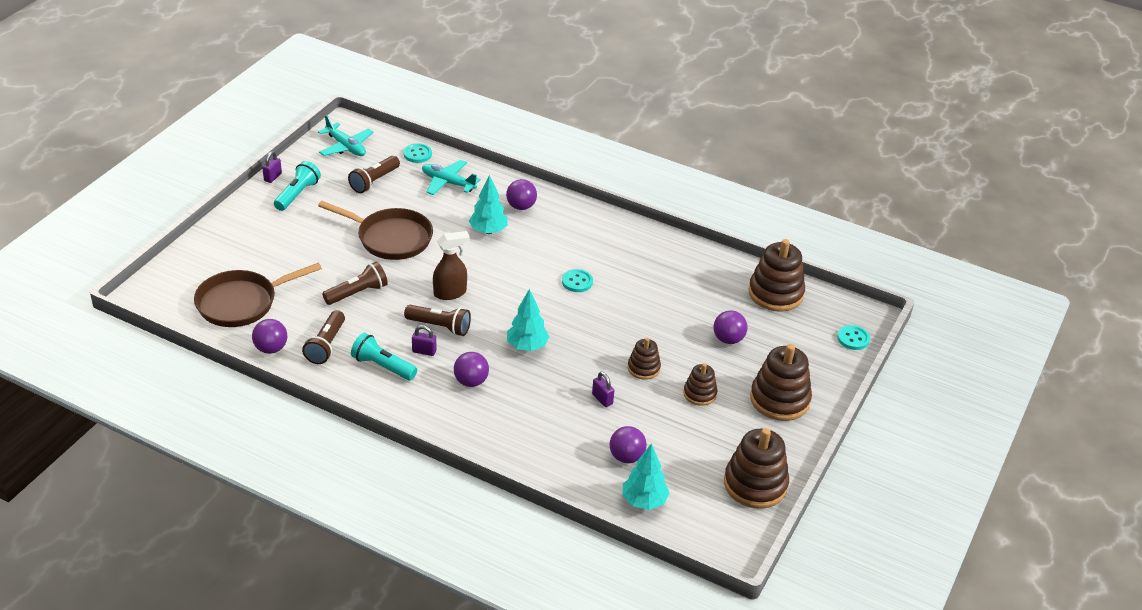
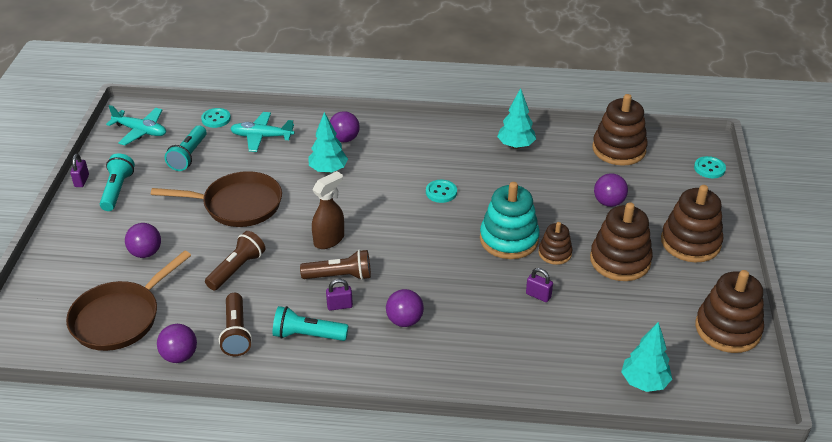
camera: 20 degrees left, 0 degrees up
brown flashlight [348,156,400,193] -> turquoise flashlight [165,125,207,171]
turquoise tree [507,289,549,351] -> turquoise tree moved to [497,88,536,149]
purple ball [610,426,647,463] -> purple ball moved to [125,223,161,258]
brown stacking toy [683,363,717,406] -> brown stacking toy [590,202,653,281], size x1.80
none -> turquoise stacking toy [480,182,540,259]

